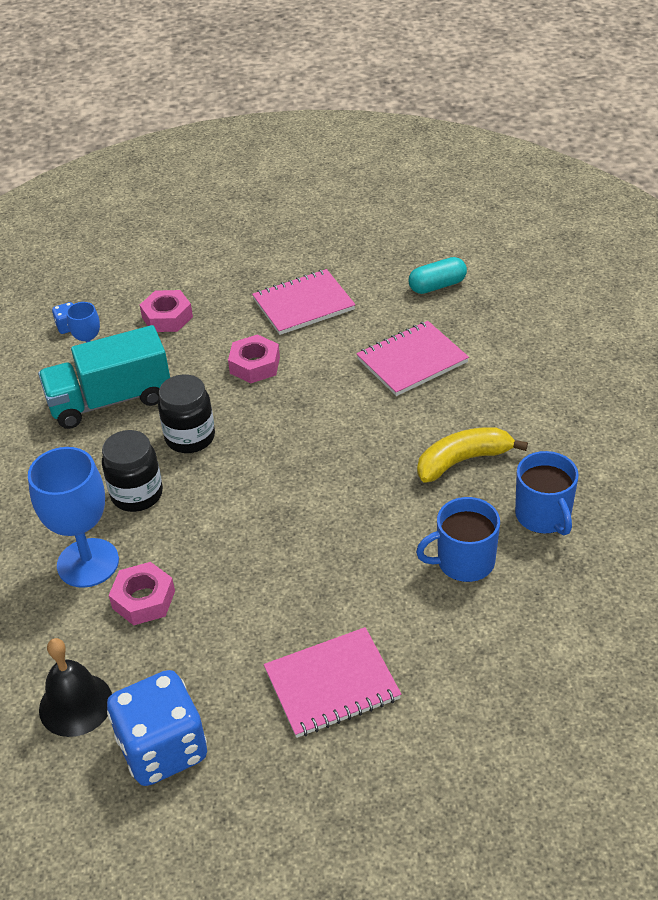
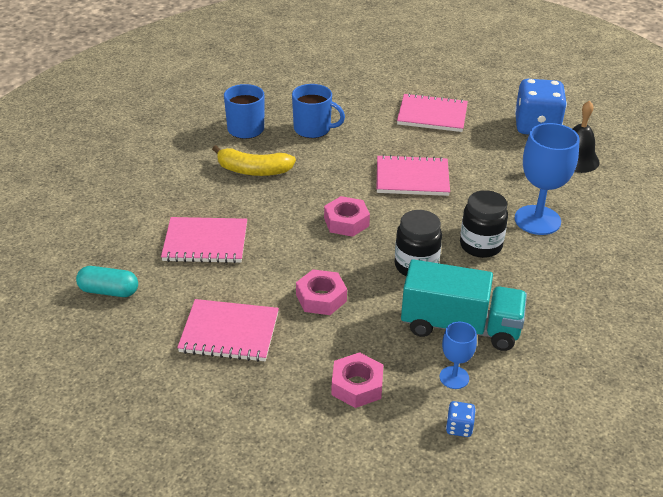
camera: 150 degrees left, 5 degrees down
pink nut [109,562,175,625] -> pink nut moved to [324,196,370,237]
none -> pink notebook [376,155,450,196]

